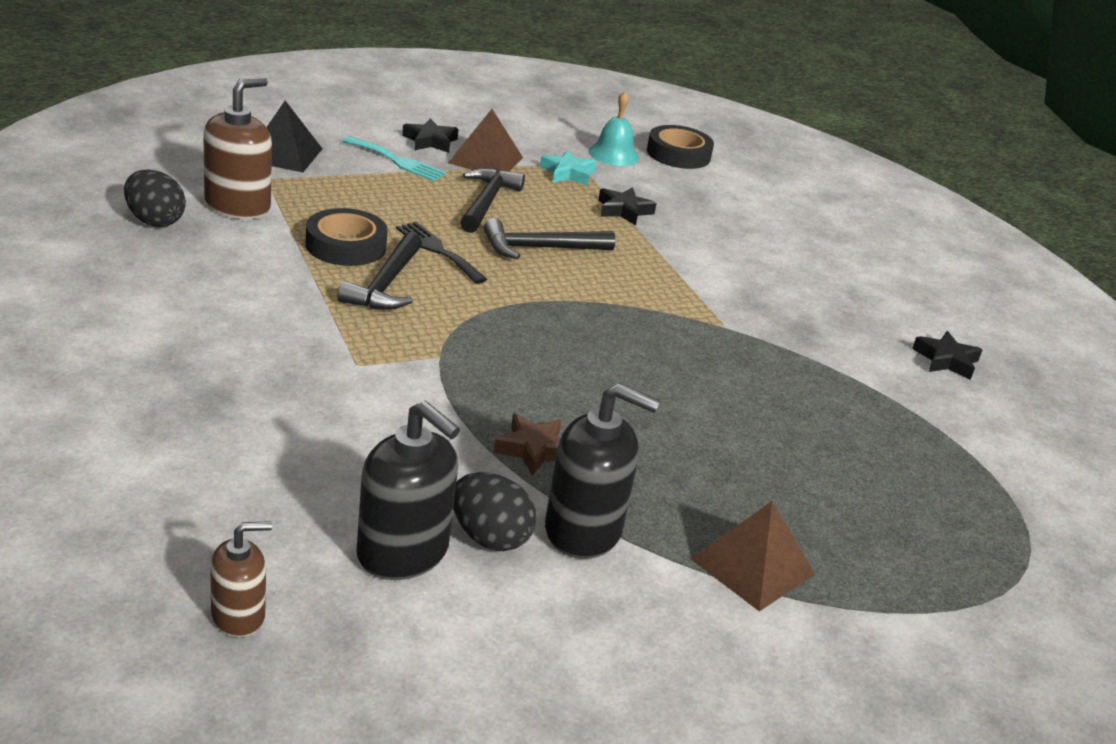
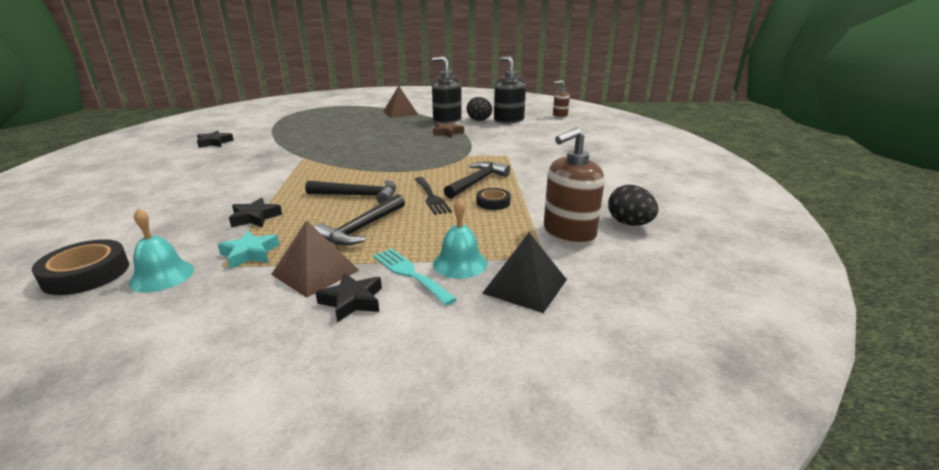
camera: 155 degrees left, 5 degrees down
black tape [306,208,388,266] -> black tape [476,188,511,210], size x0.61
none -> turquoise bell [433,198,487,279]

